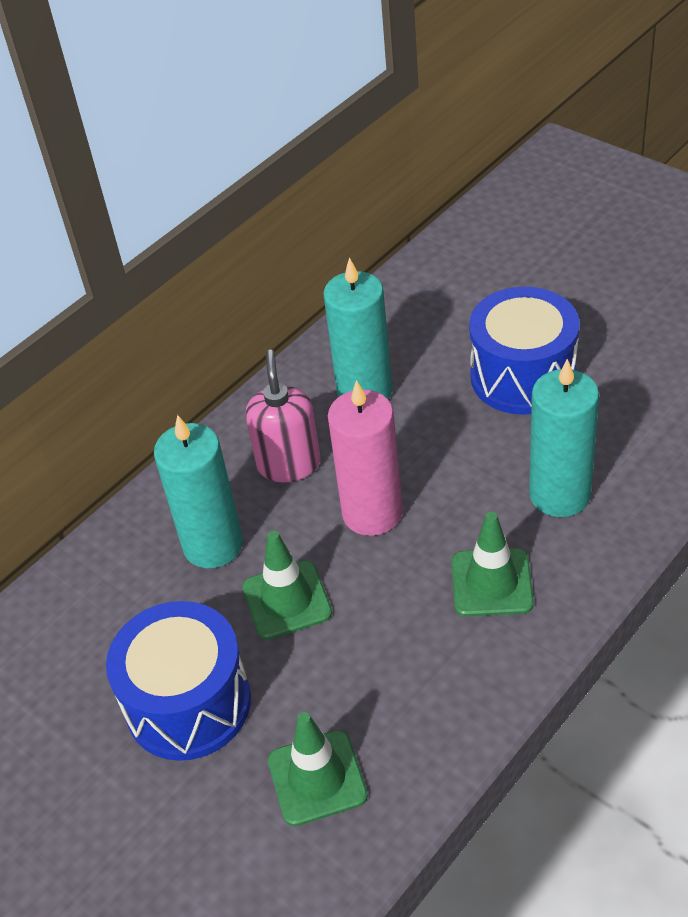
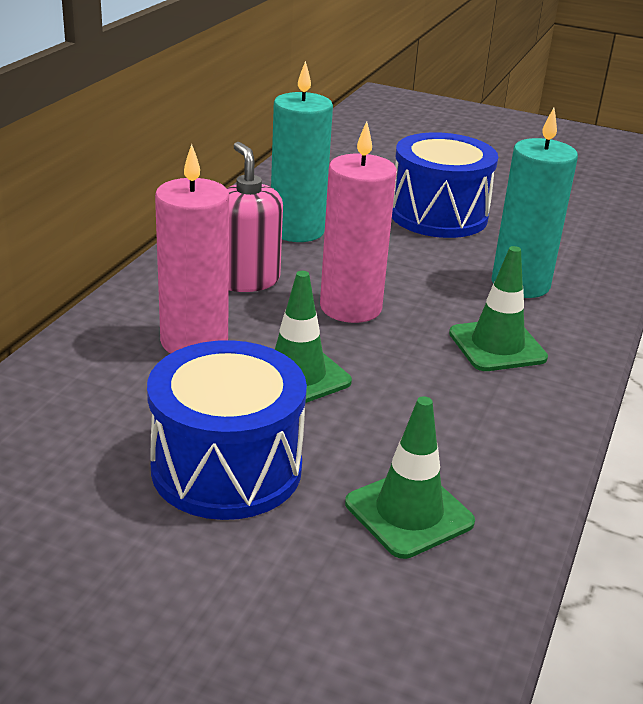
camera: 25 degrees left, 15 degrees down
turquoise candle [154,415,243,568] -> pink candle [155,144,229,354]

